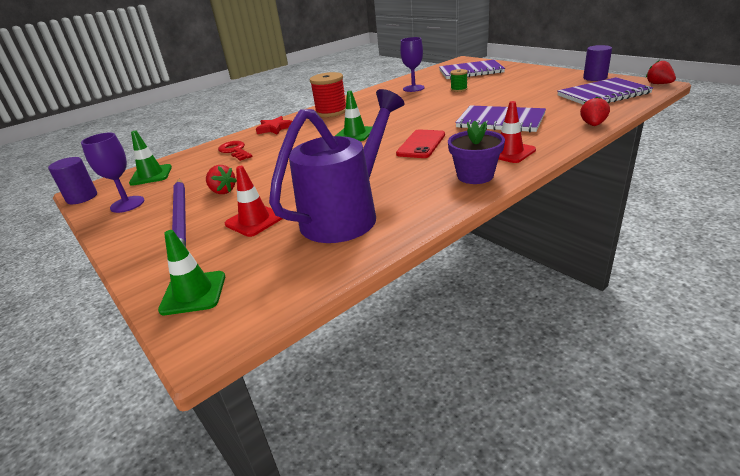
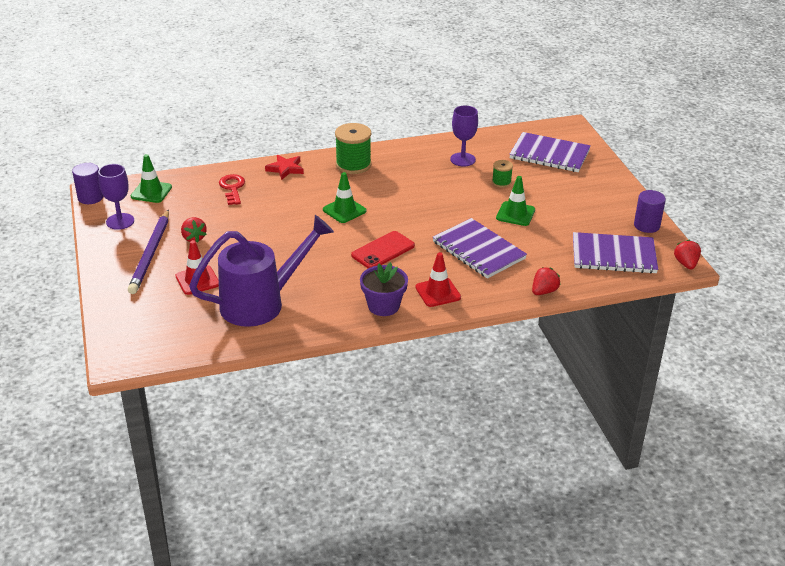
camera: 20 degrees right, 5 degrees up
green traffic cone [158,230,225,315] -> green traffic cone moved to [496,176,535,226]
red spool [310,72,346,117] -> green spool [335,123,372,174]

